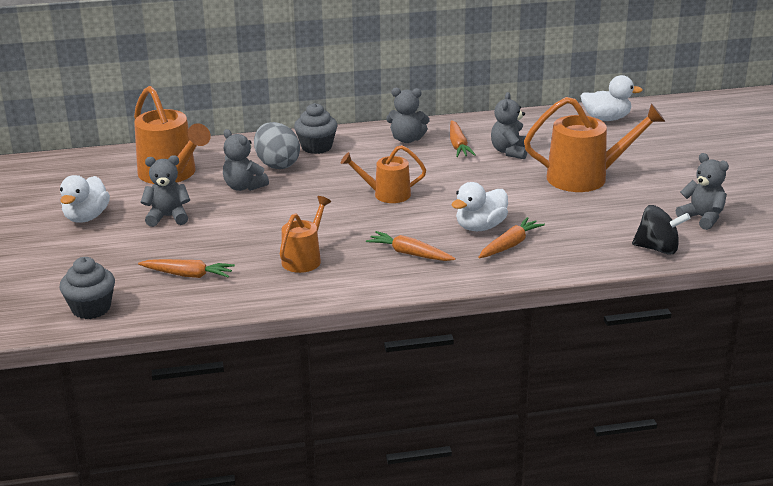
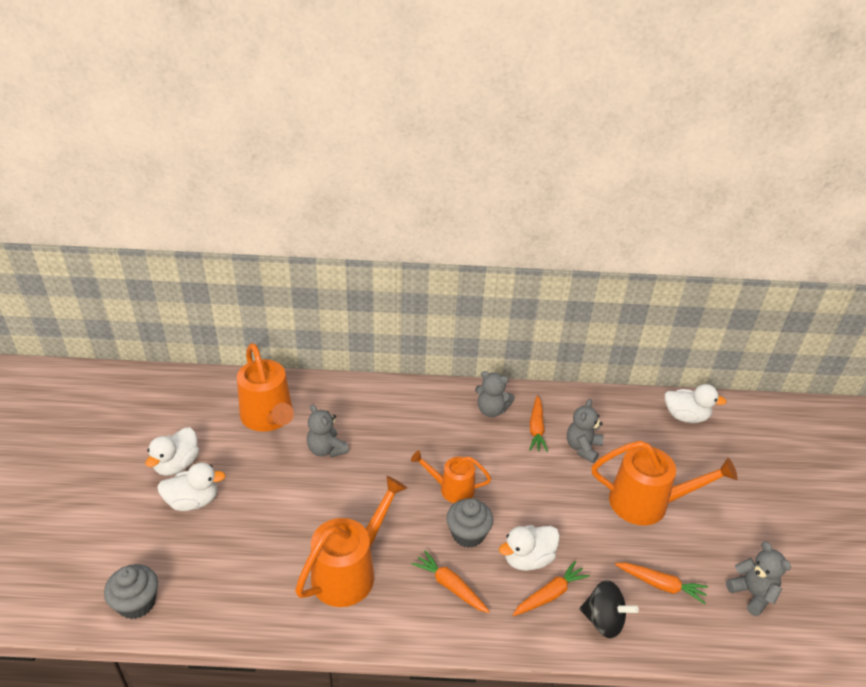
camera: 10 degrees right, 10 degrees up
orange carrot [138,259,235,278] -> orange carrot moved to [615,563,708,604]
grey teddy bear [141,155,190,227] -> none
grey egg [254,122,300,169] -> none
orange watering can [280,196,331,273] -> orange watering can [295,476,407,607], size x1.67
grey cupcake [294,103,337,154] -> grey cupcake moved to [446,498,493,548]
black spinning top [632,205,690,255] -> black spinning top moved to [580,580,639,639]
none -> white duck [157,463,226,511]

